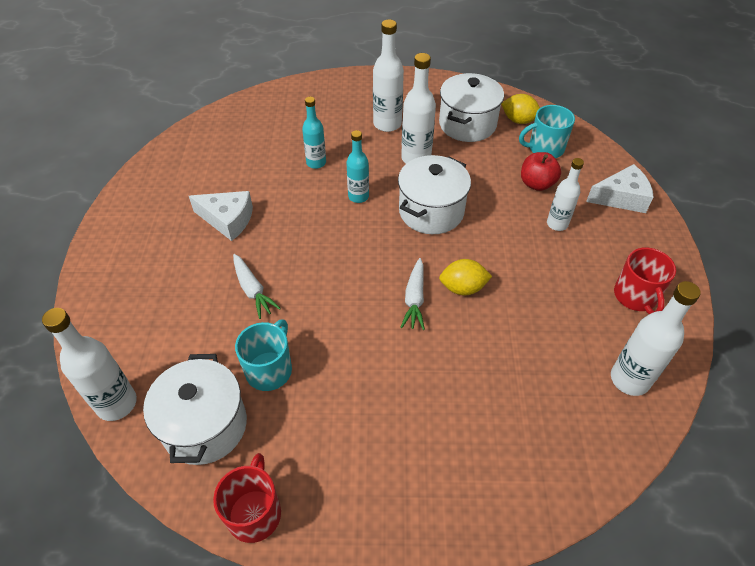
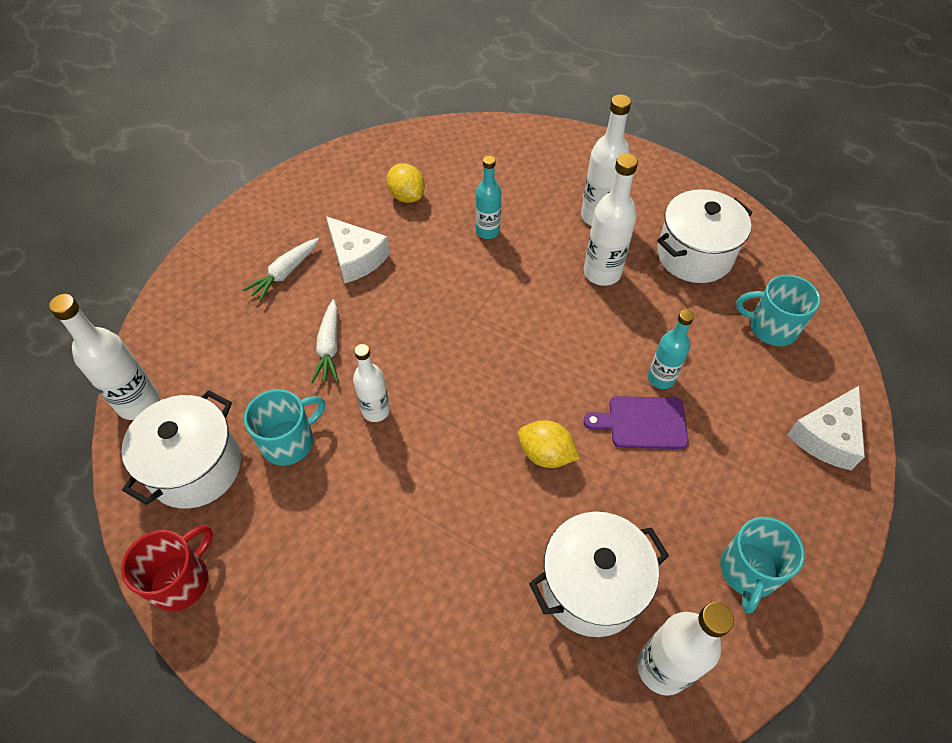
camera: 30 degrees right, 5 degrees up
turquoise bottle [346,130,369,203] -> turquoise bottle moved to [648,309,694,389]
white pot [398,155,471,234] -> white pot moved to [529,512,669,637]
white carrot [401,258,425,330] -> white carrot moved to [243,238,319,302]
yellow lemon [501,94,540,124] -> yellow lemon moved to [386,163,425,203]
red apple [521,152,561,191] -> none
white bottle [547,158,584,231] -> white bottle moved to [353,344,390,422]
white cheese [586,164,654,213] -> white cheese turned 105 degrees clockwise [787,386,865,470]
red mug [614,247,676,314] -> turquoise mug [720,517,805,613]
none -> purple cutting board [583,396,688,449]

